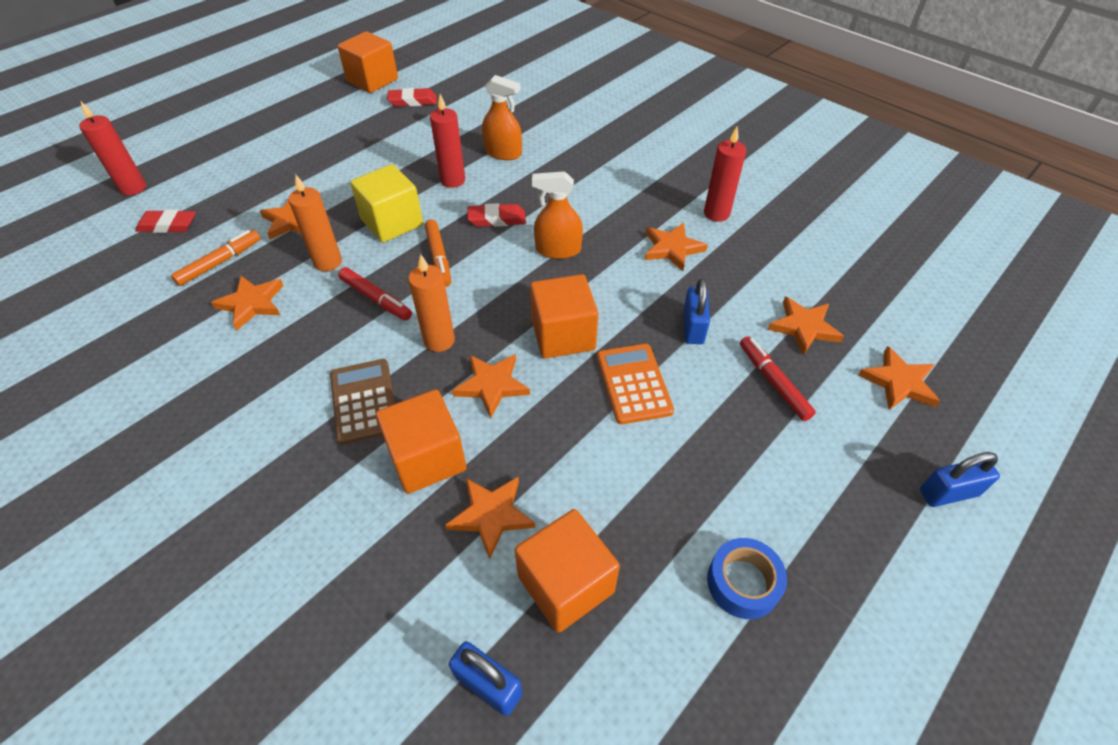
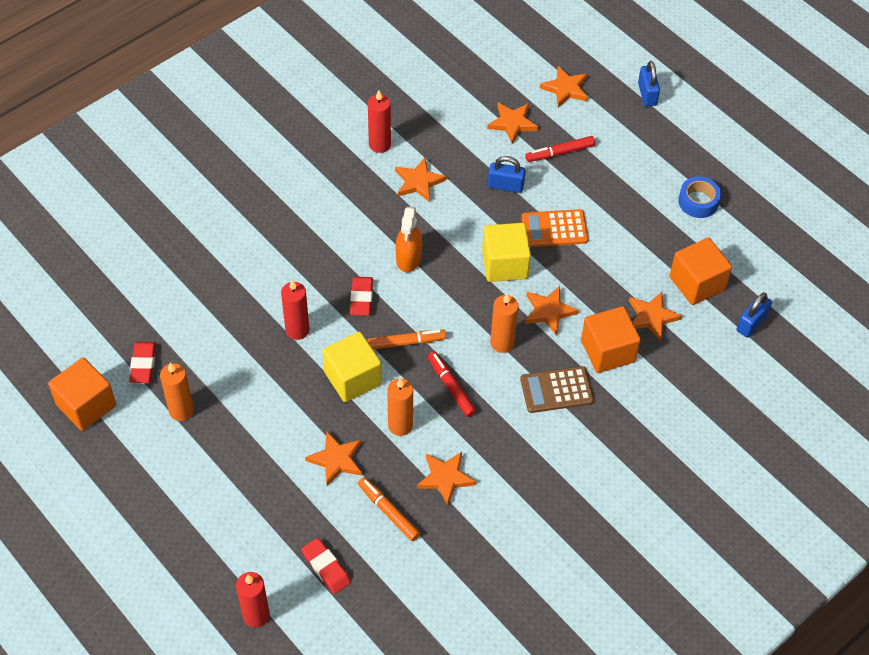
camera: 85 degrees left, 5 degrees up
red eraser [135,209,196,233] -> red eraser turned 45 degrees counterclockwise [301,538,351,594]
red marker [338,267,412,320] -> red marker turned 75 degrees counterclockwise [428,351,476,417]
orange spray bottle [482,75,522,160] -> none
orange cube [530,274,598,359] -> yellow cube [482,223,531,282]
none -> orange candle [160,363,194,421]

